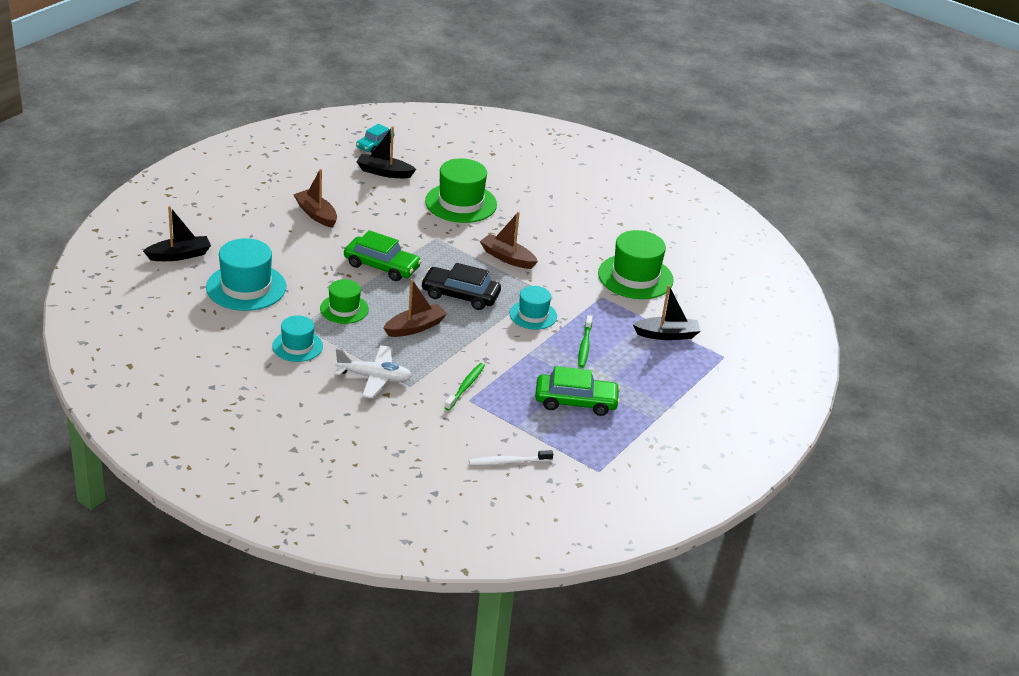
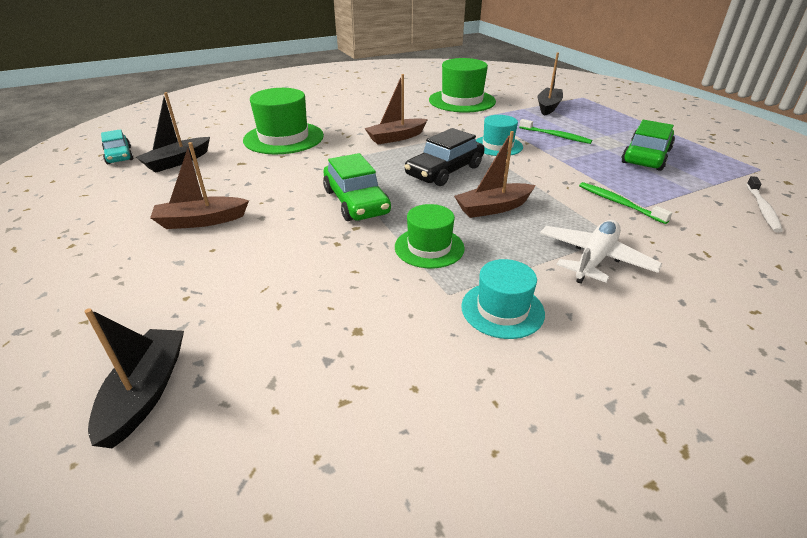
camera: 60 degrees left, 0 degrees up
turquoise hat [206,238,286,311] -> none
green car [344,230,422,281] -> green car turned 105 degrees clockwise [323,153,391,221]
brown boat [383,279,447,337] -> brown boat turned 105 degrees counterclockwise [454,131,536,218]

